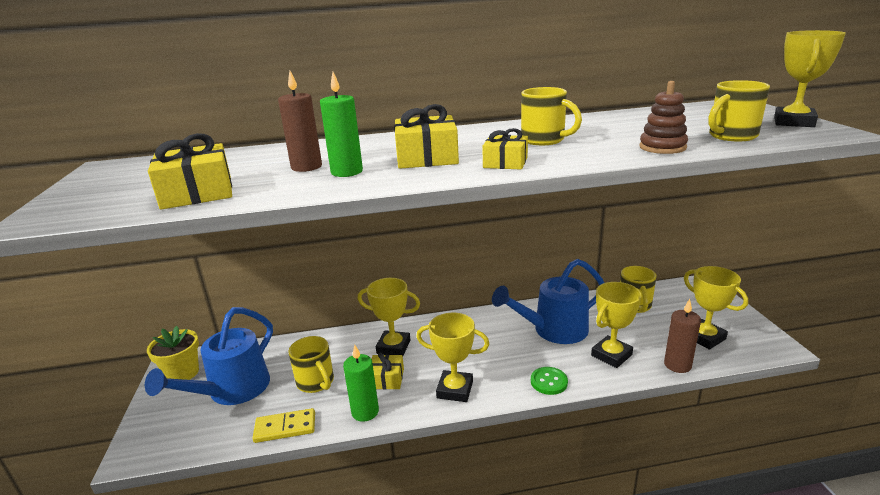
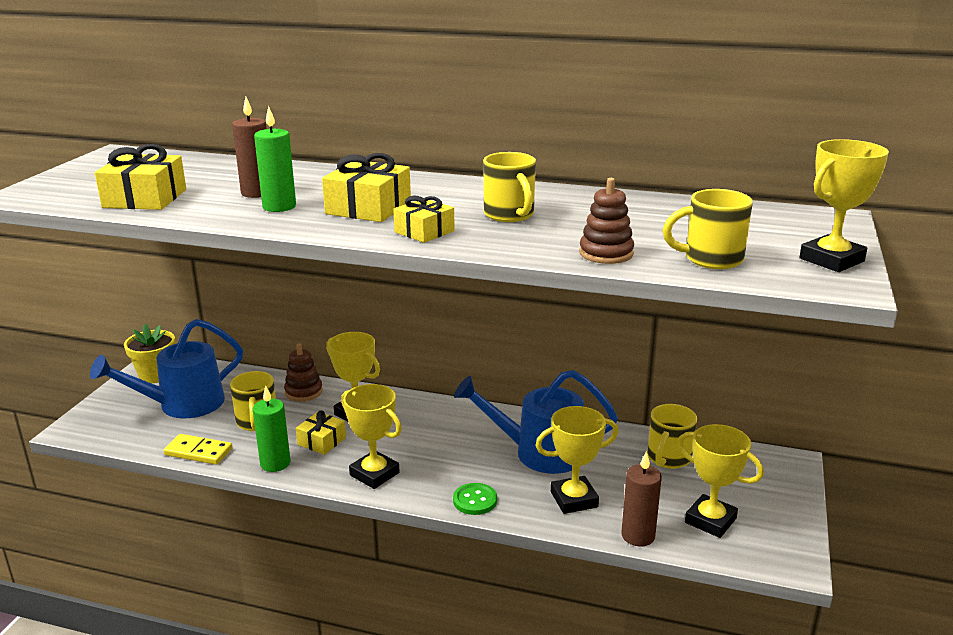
camera: 25 degrees right, 0 degrees up
yellow trophy [684,266,748,350] -> yellow trophy turned 45 degrees counterclockwise [678,424,764,538]
none -> brown stacking toy [284,343,323,402]

